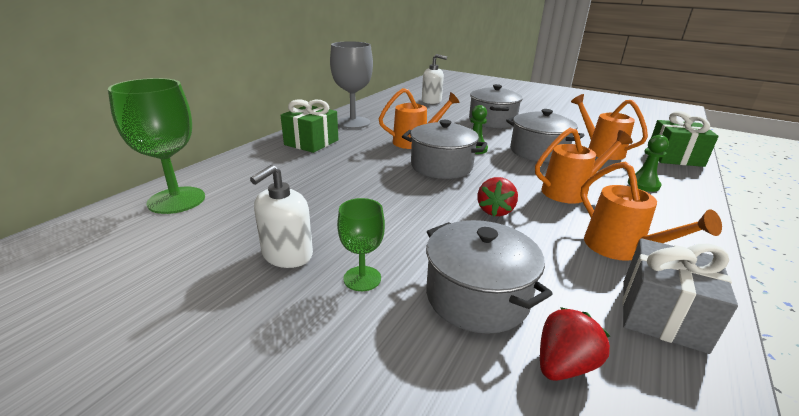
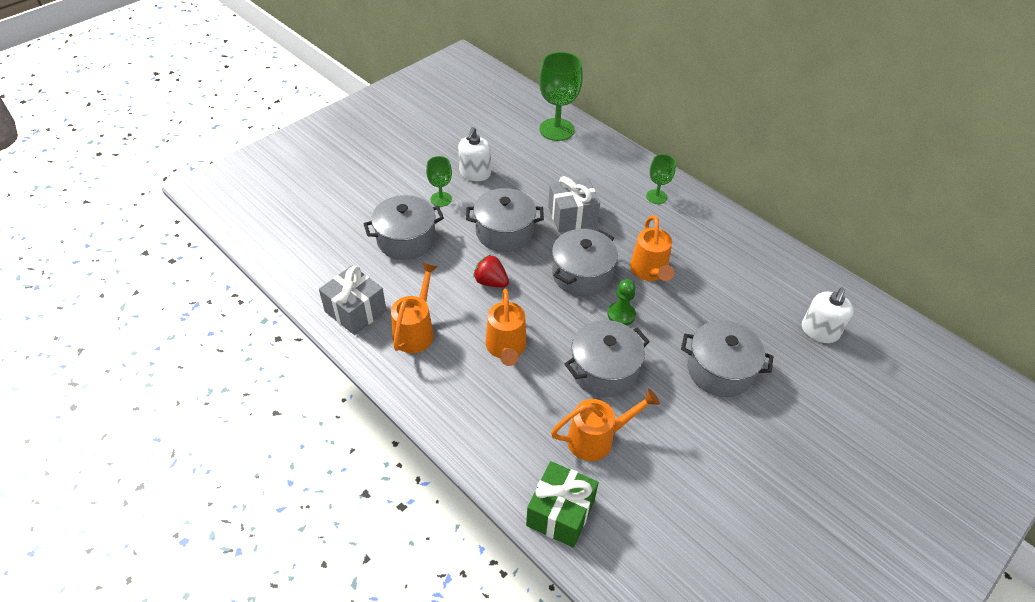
camera: 105 degrees right, 20 degrees up
white soap dispenser [250,165,313,268] -> white soap dispenser turned 120 degrees counterclockwise [458,127,491,181]
green gift [280,99,338,153] -> green goblet [646,154,676,204]
grey goblet [330,41,373,129] -> none
red strawberry [540,307,610,381] -> none
orange watering can [580,161,722,261] -> orange watering can turned 120 degrees clockwise [391,263,438,353]
green pawn [628,135,669,192] -> none
none -> grey pot [466,188,544,252]
none -> grey gift [548,176,600,232]

